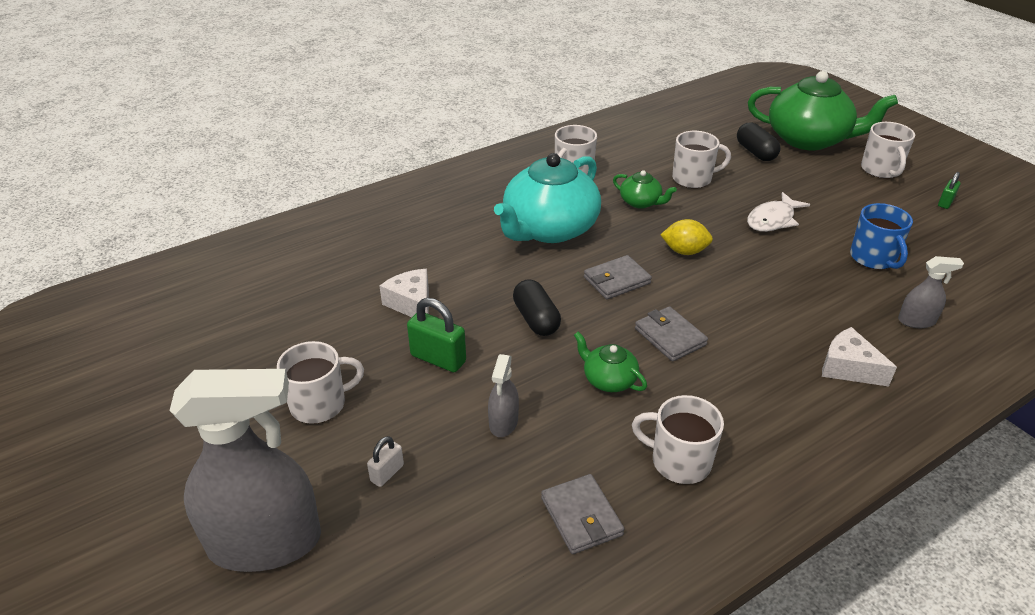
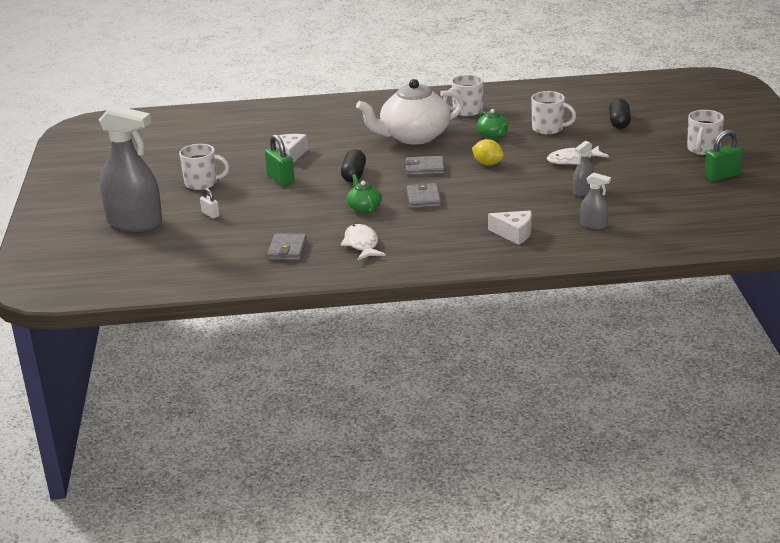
camera: 30 degrees right, 10 degrees down
white padlock [367,436,404,487] -> white padlock turned 75 degrees clockwise [200,188,219,218]
grey spray bottle [488,354,519,437] -> grey spray bottle moved to [573,141,594,196]
turquoise teapot [494,153,601,243] -> white teapot [356,79,464,145]
white mug [632,395,724,484] -> white fish [341,224,386,260]
green teapot [748,71,898,150] -> none
white cheese [822,327,897,387] -> white cheese turned 135 degrees clockwise [488,210,532,245]
blue mug [850,203,913,270] -> none
green padlock [938,172,961,209] -> green padlock [704,130,743,182], size x1.75

